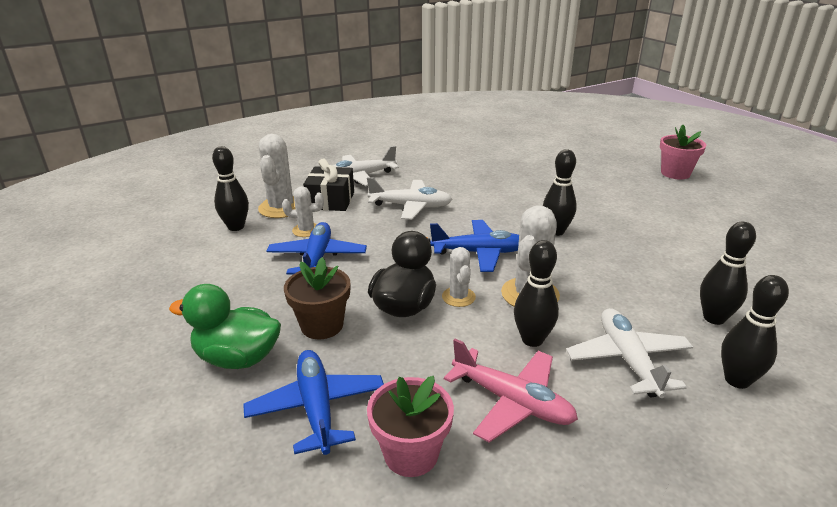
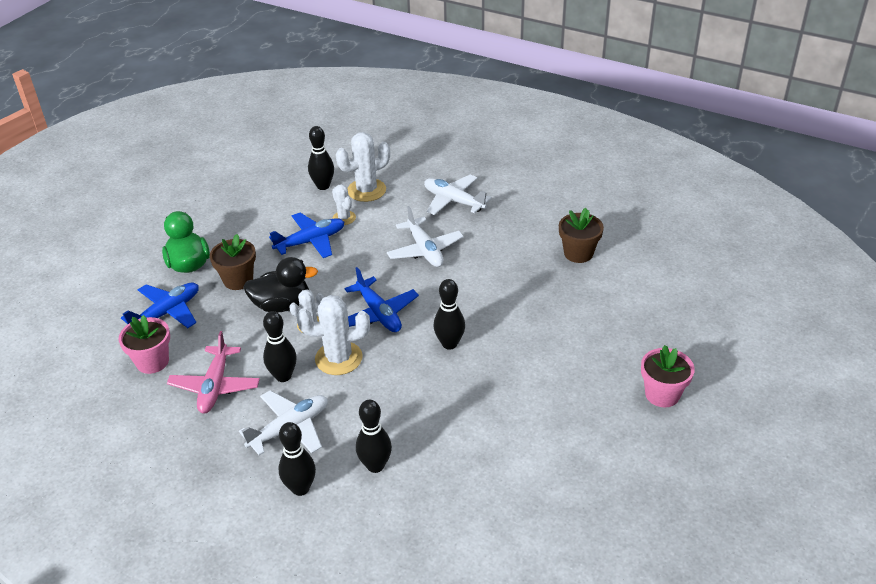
camera: 60 degrees right, 10 degrees up
black gift [303,159,354,211] -> none
none -> brown flower pot [559,208,604,263]

